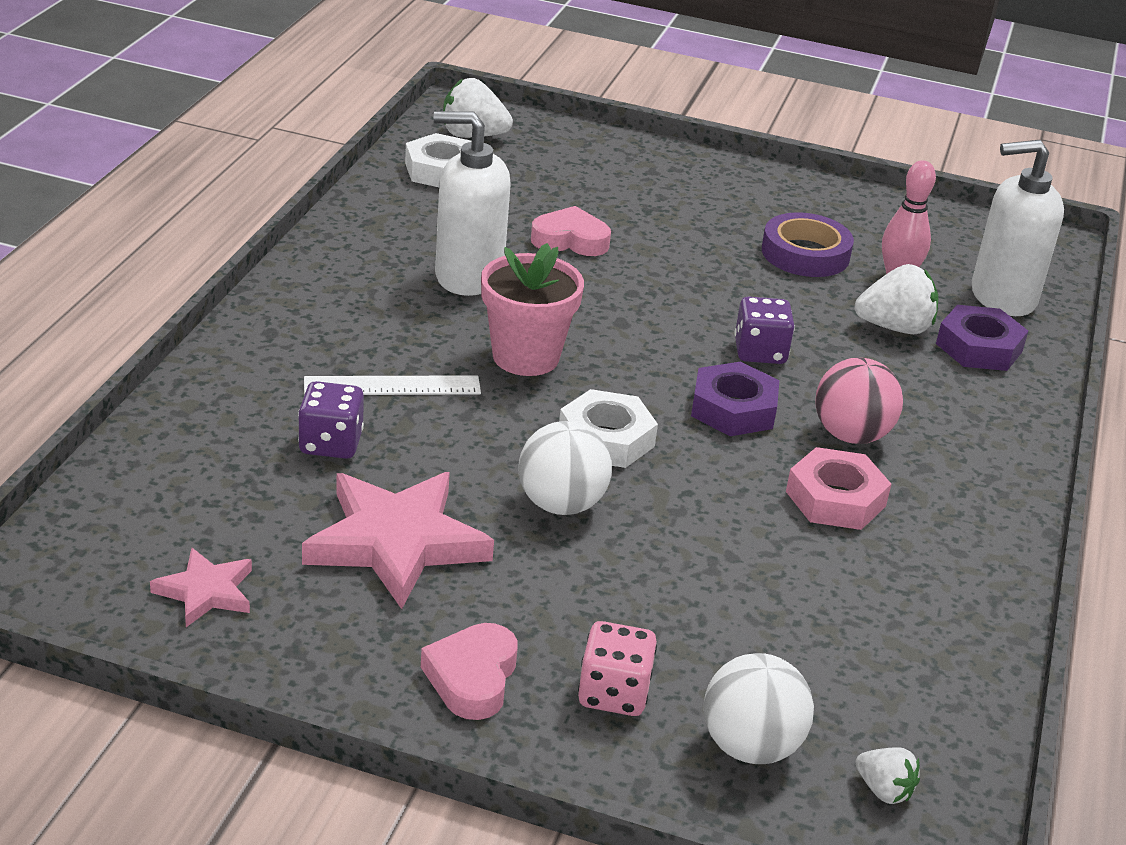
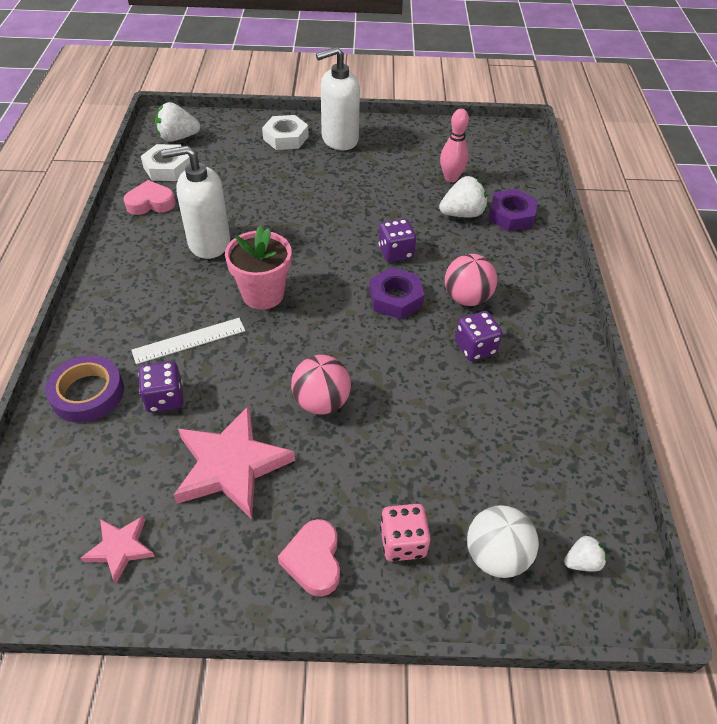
camera: 15 degrees left, 15 degrees up
white ball [518,421,612,515] -> pink ball [291,355,351,414]
pink heart [531,206,611,256] -> pink heart moved to [123,180,176,215]
white nut [559,389,658,468] -> white nut moved to [262,115,309,150]
purple tape [762,212,854,277] -> purple tape moved to [45,355,124,423]
pink nut [786,447,891,530] -> purple dice [455,311,503,361]
white strawberry [856,747,920,804] -> white strawberry turned 45 degrees counterclockwise [564,535,607,572]
white soap dispenser [972,140,1064,316] -> white soap dispenser moved to [316,47,360,150]

